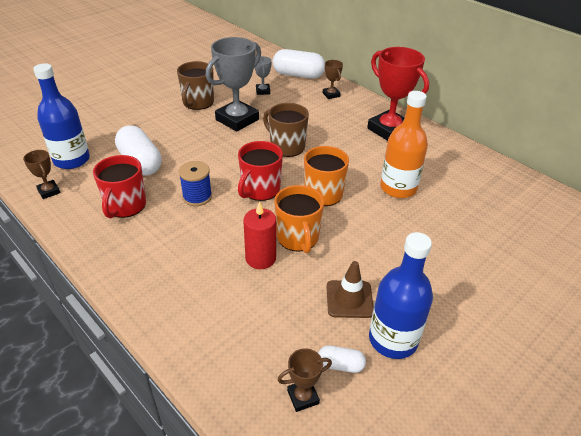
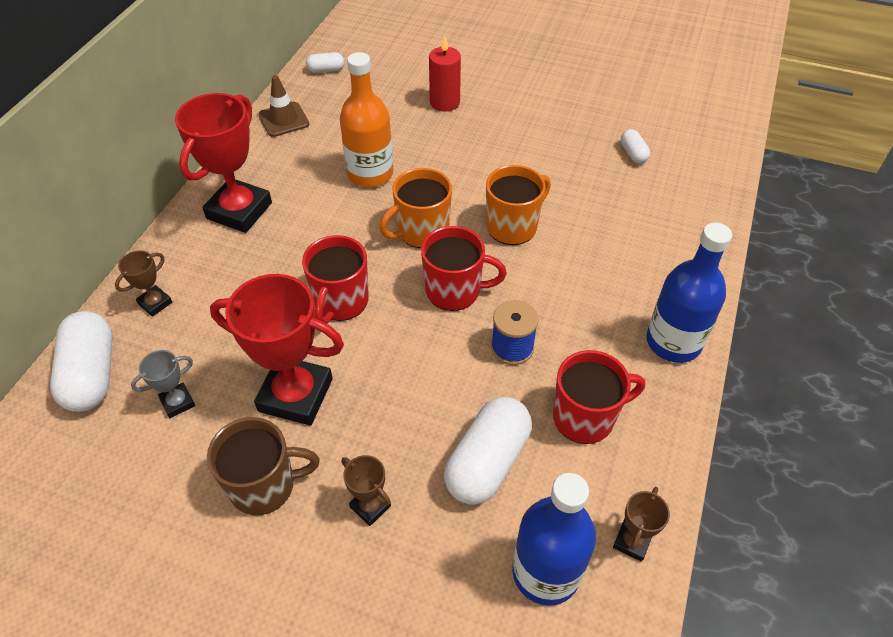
camera: 115 degrees left, 10 degrees up
grey trophy [206,37,261,131] -> red trophy [210,274,344,425]
red candle [243,201,276,269] -> red candle moved to [429,36,461,112]
brown mug [263,103,309,157] -> red mug [302,235,369,324]
brown trophy [278,348,332,412] -> brown trophy moved to [342,455,391,526]
brown traffic cone [326,261,374,318] -> brown traffic cone moved to [258,75,309,137]
blue bottle [369,232,433,359] -> blue bottle moved to [646,223,732,363]
none -> white capsule [306,52,344,73]

